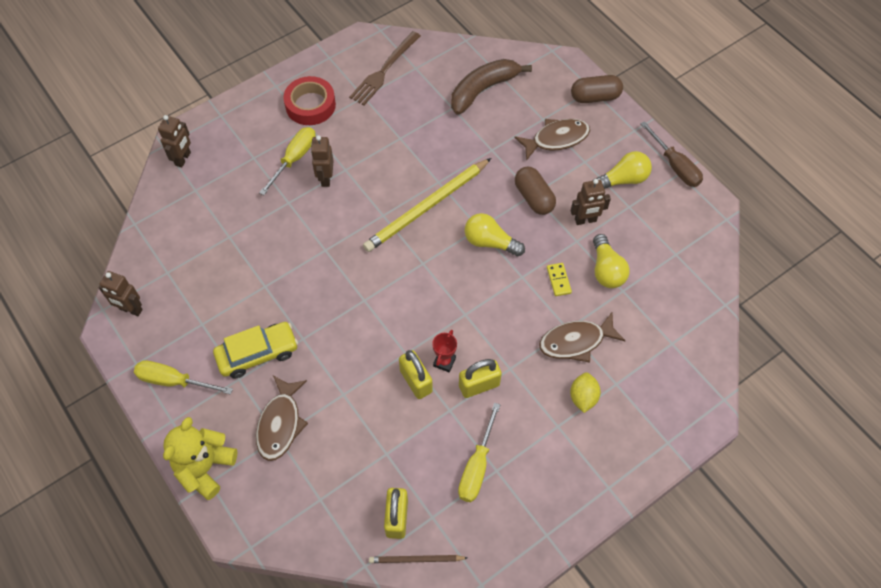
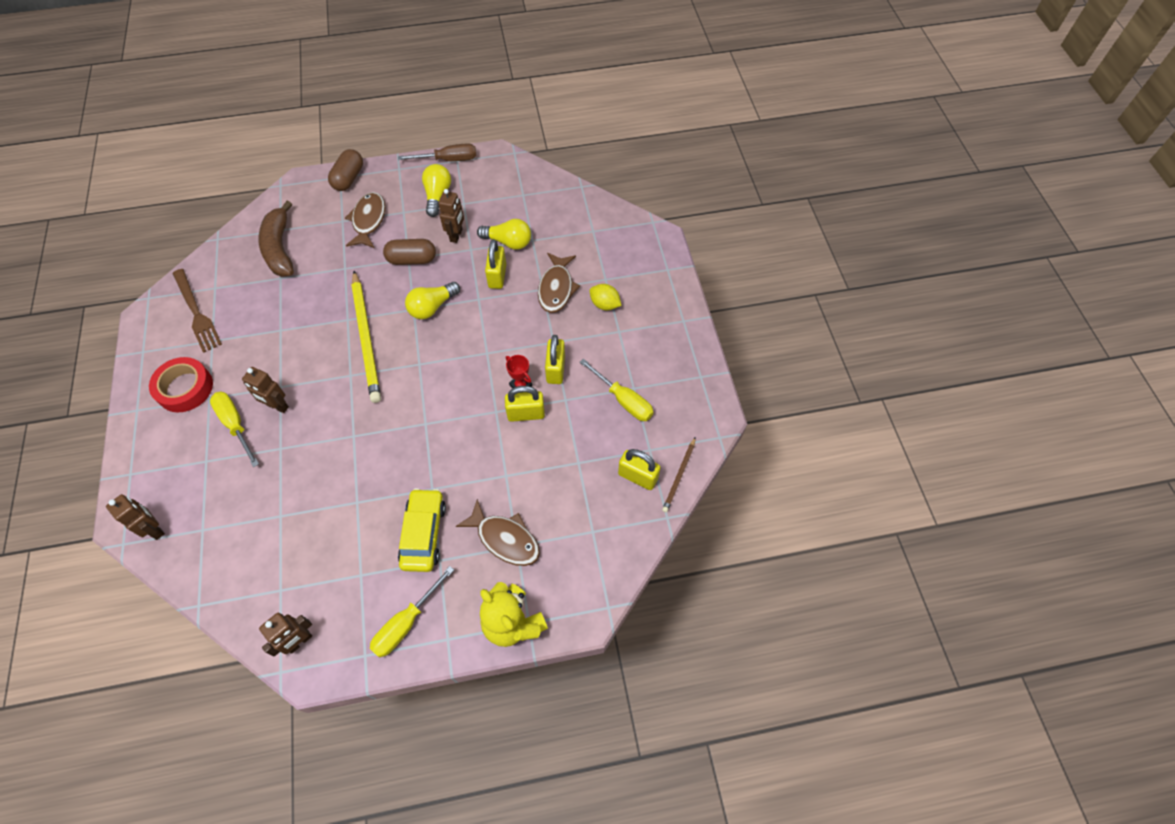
camera: 65 degrees left, 0 degrees up
yellow domino [547,263,572,296] -> yellow padlock [485,239,506,289]

